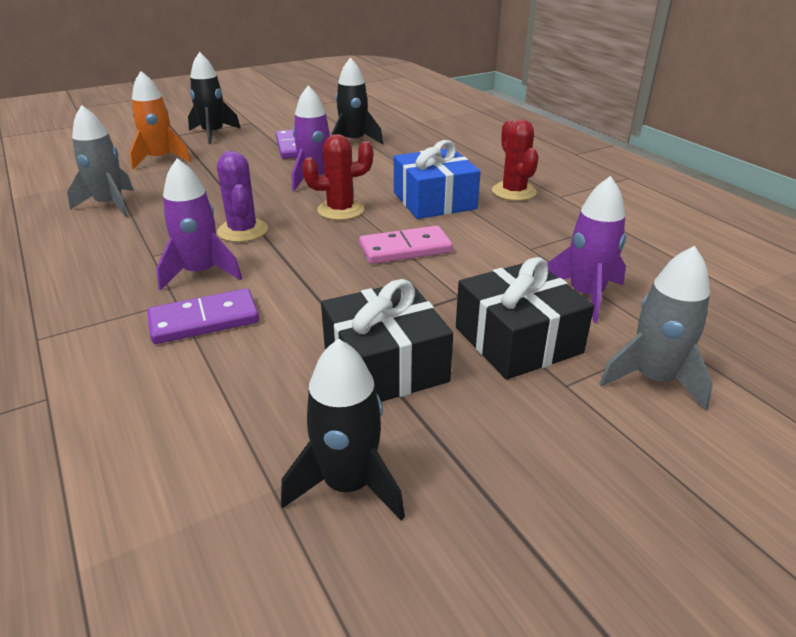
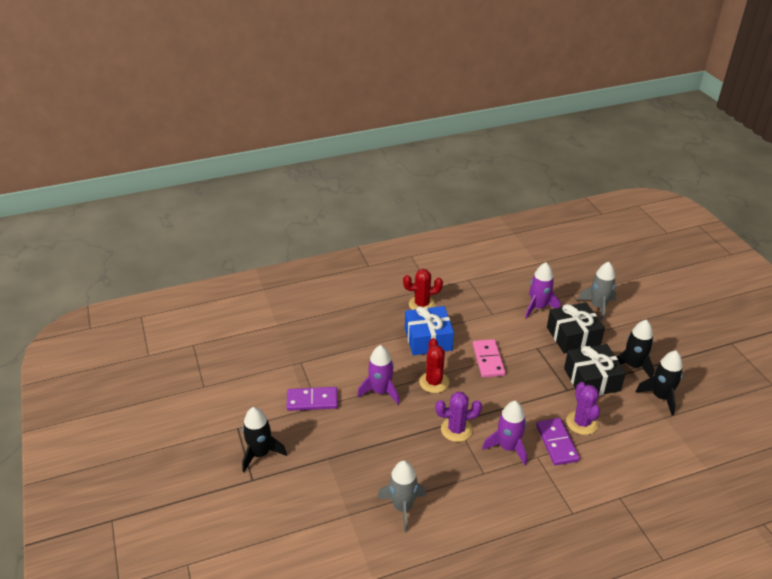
camera: 80 degrees left, 5 degrees up
orange rocket [129,71,191,170] -> none
black rocket [332,57,383,144] -> black rocket moved to [617,320,654,378]
none -> purple cactus [566,382,600,435]

